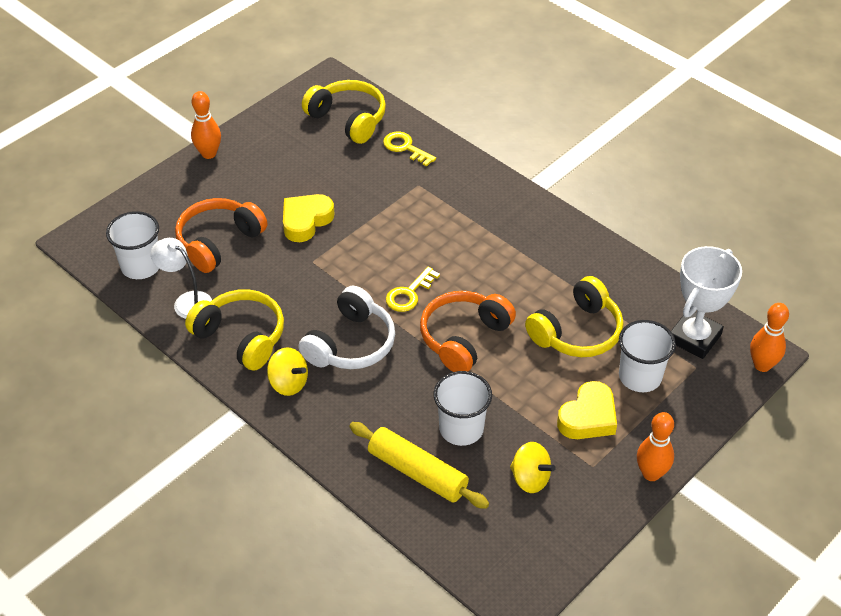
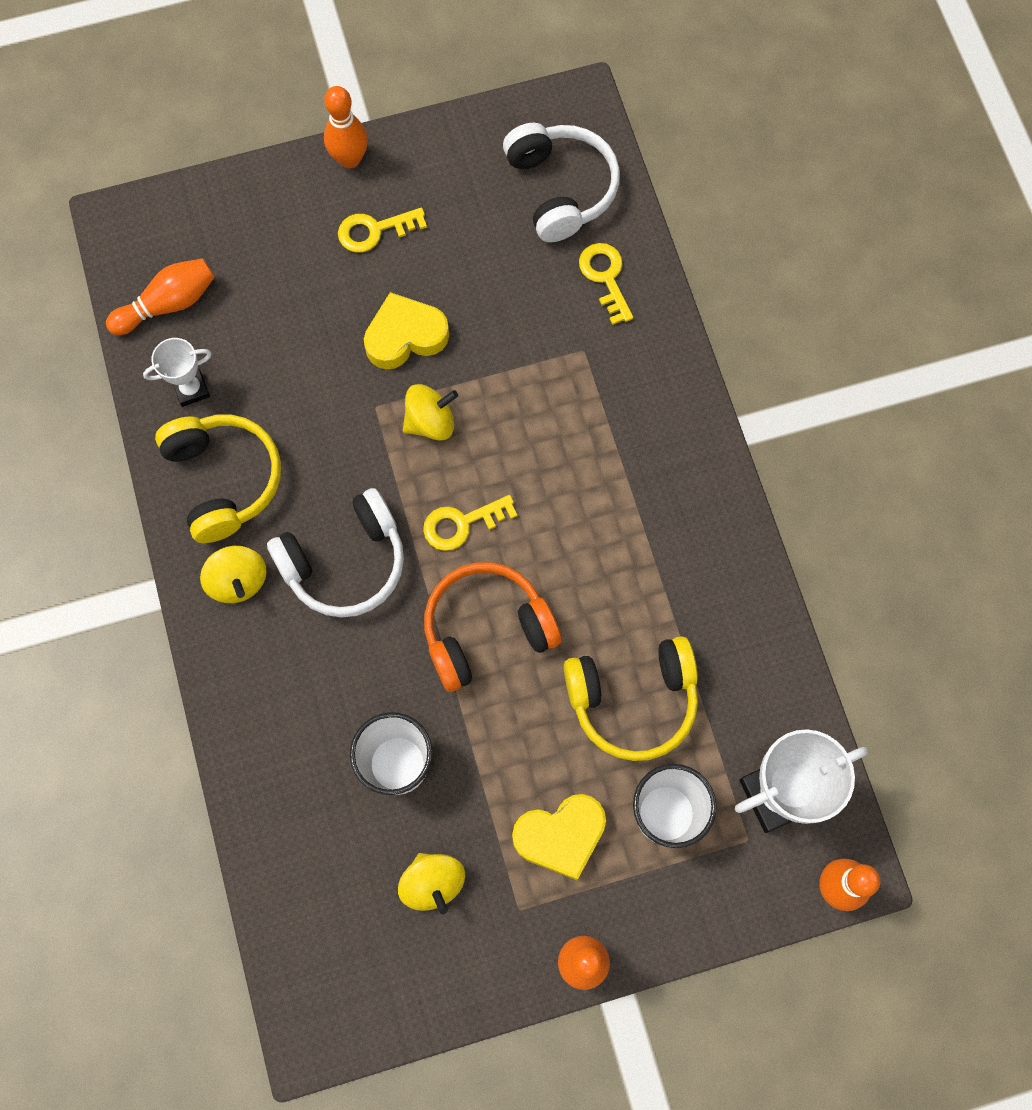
camera: 30 degrees right, 25 degrees up
white cup [106,211,159,279] -> orange bowling pin [106,258,215,335]
white lamp [151,238,212,319] -> white trophy [143,338,212,407]
orange headphones [175,198,268,273] -> none
yellow headphones [302,80,386,144] -> white headphones [503,123,620,242]
yellow rolling pin [349,422,489,509] -> none
none -> yellow key [338,208,427,252]
none -> yellow spinning top [403,384,458,440]

